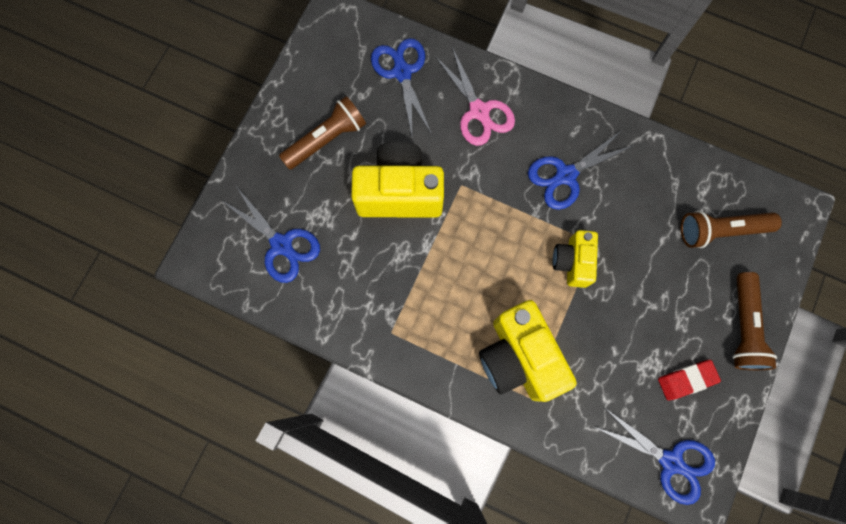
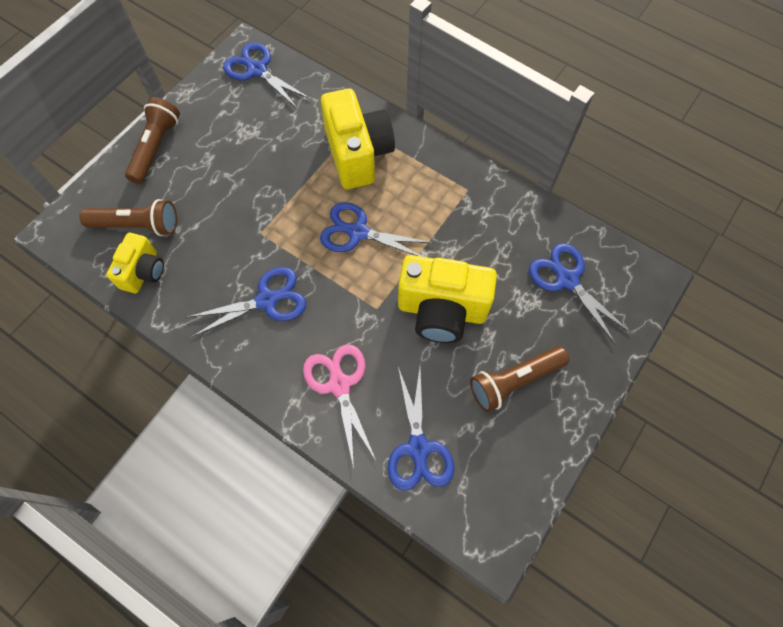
camera: 170 degrees left, 10 degrees down
yellow camera [552,230,598,288] -> yellow camera moved to [106,233,164,293]
red eraser [658,360,721,400] -> none
none -> blue scissors [320,202,434,257]

